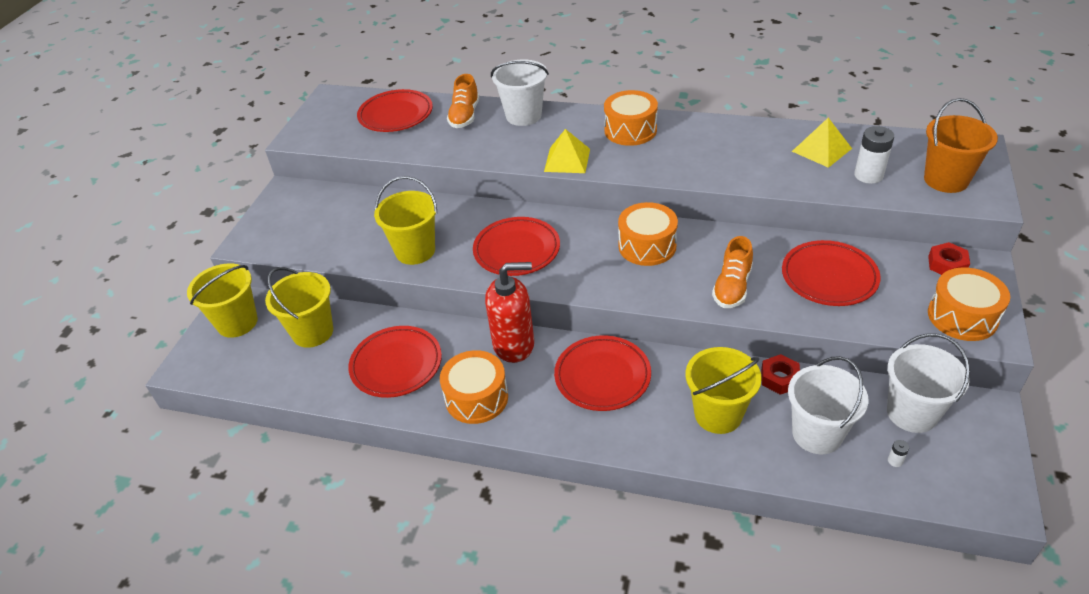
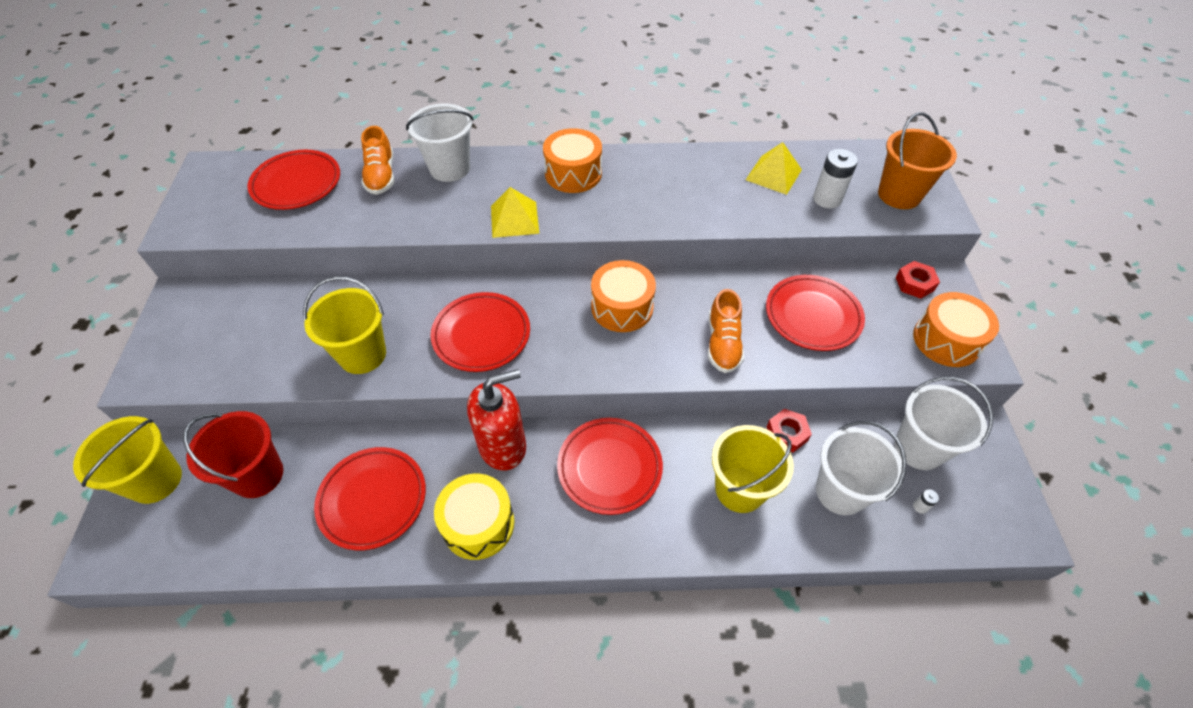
camera: 20 degrees left, 10 degrees up
yellow bucket [265,267,333,348] -> red bucket [183,411,283,498]
orange drum [440,350,508,424] -> yellow drum [434,474,514,560]

